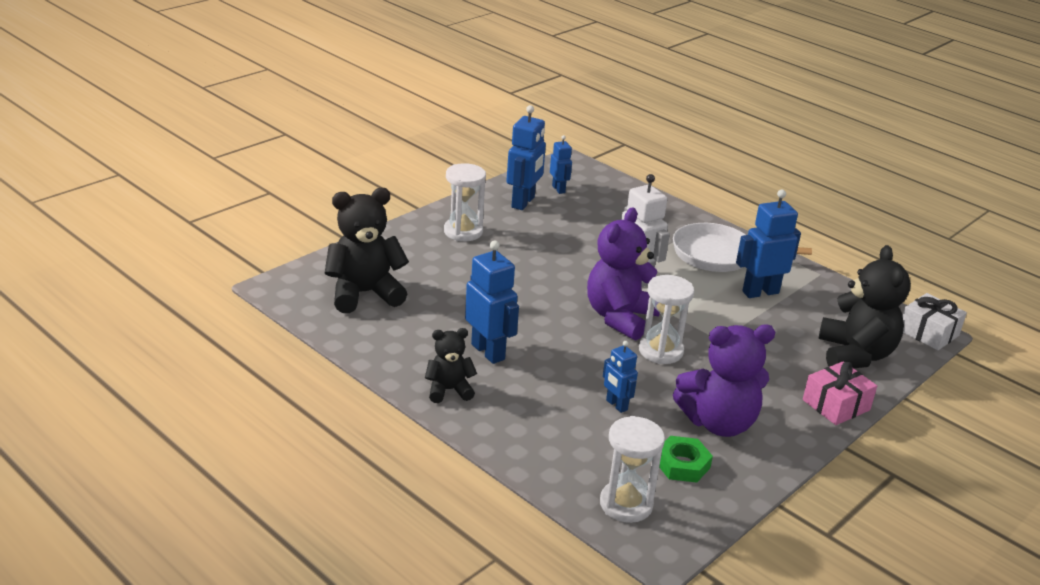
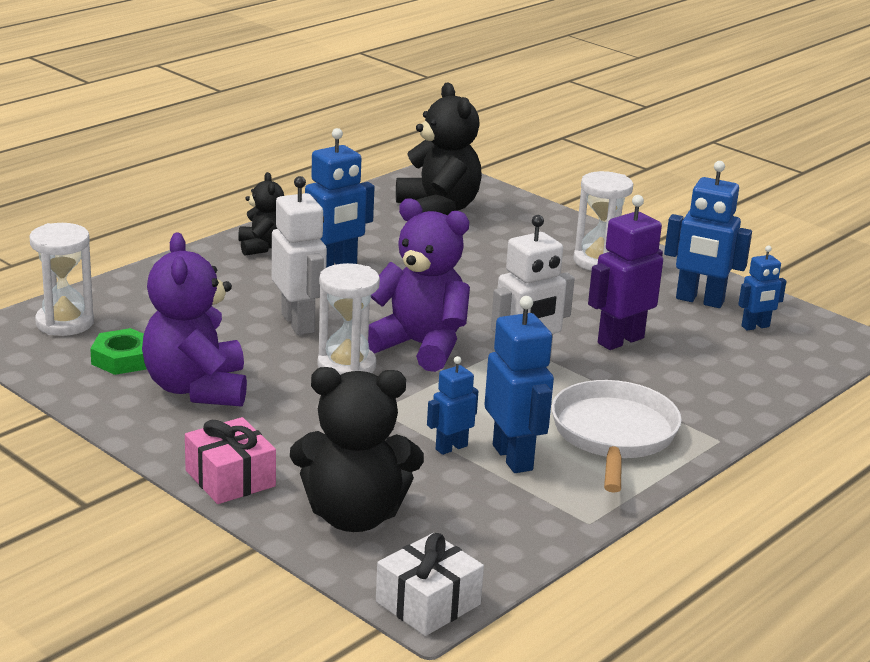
camera: 90 degrees right, 5 degrees down
blue robot [603,341,638,413] -> blue robot moved to [427,356,478,455]
none -> white robot [272,176,327,335]
none -> purple robot [588,195,663,350]

